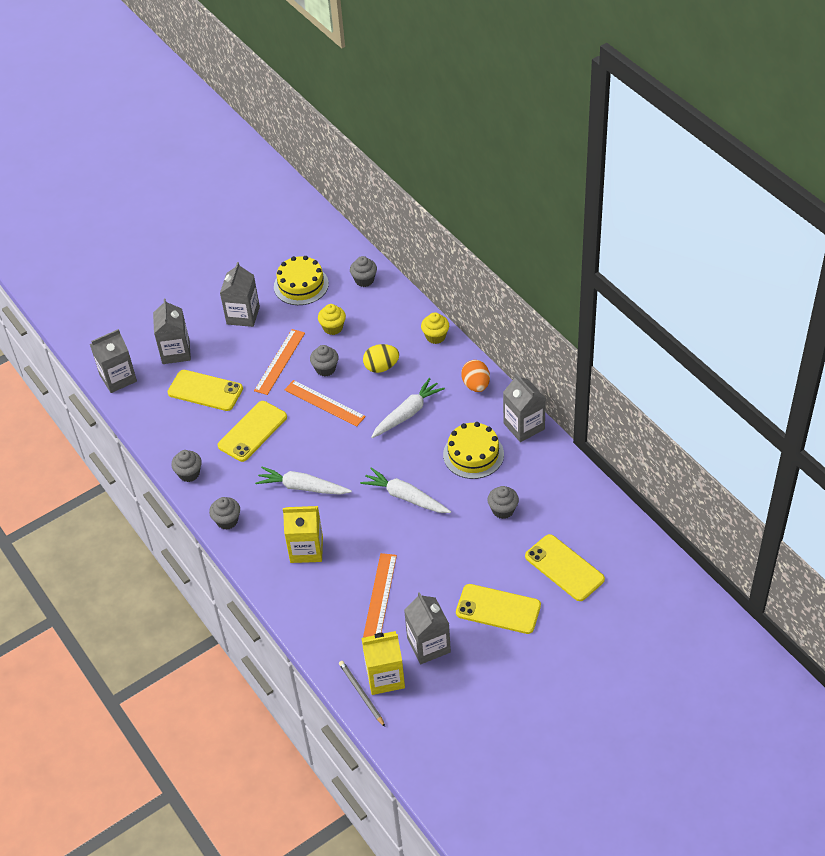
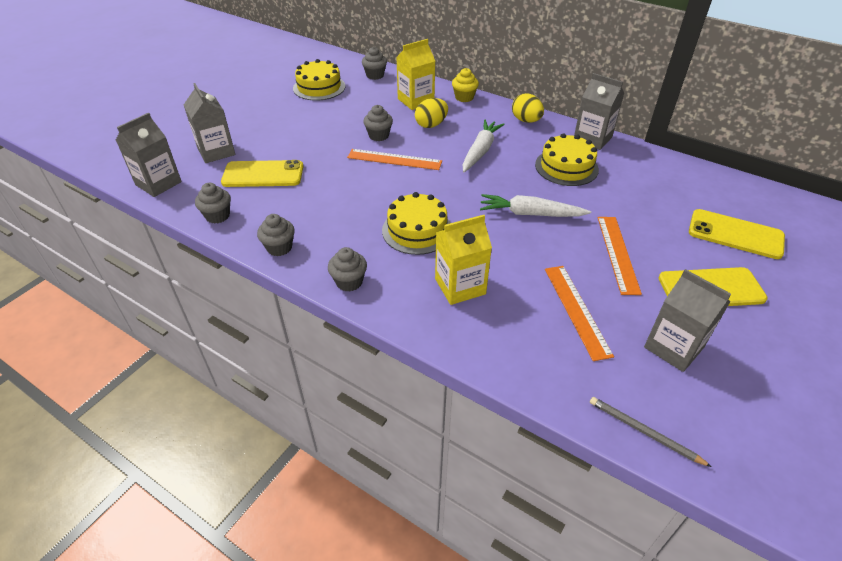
camera: 25 degrees left, 5 degrees down
yellow phone [218,401,287,462] -> none
grey carton [220,262,260,327] -> none
orange ruler [254,329,305,395] -> orange ruler moved to [598,217,642,295]
white carrot [255,467,352,495] -> yellow cake [382,192,450,255]
yellow cupcake [318,304,346,335] -> none
yellow carton [362,631,405,695] -> yellow carton moved to [396,39,435,110]
orange egg [461,360,490,392] -> yellow egg [512,93,544,123]
grey cupcake [487,486,519,519] -> grey cupcake moved to [195,183,231,223]

